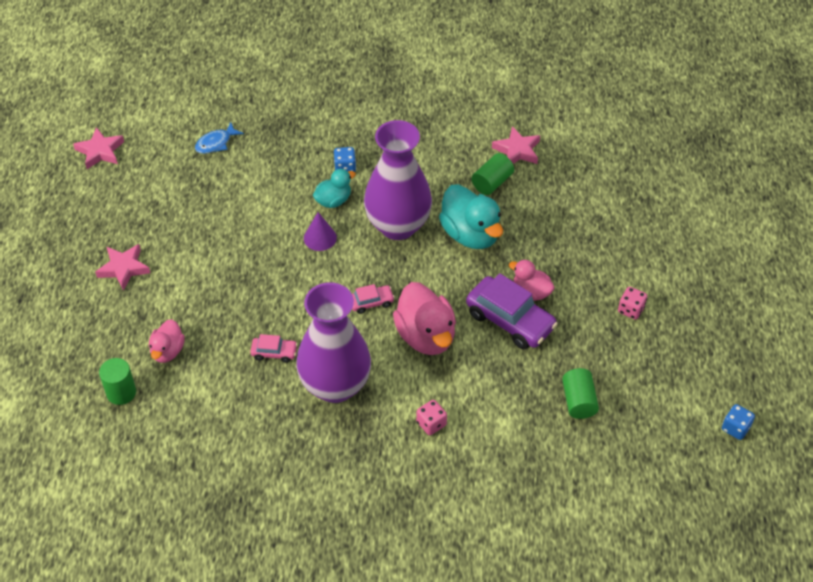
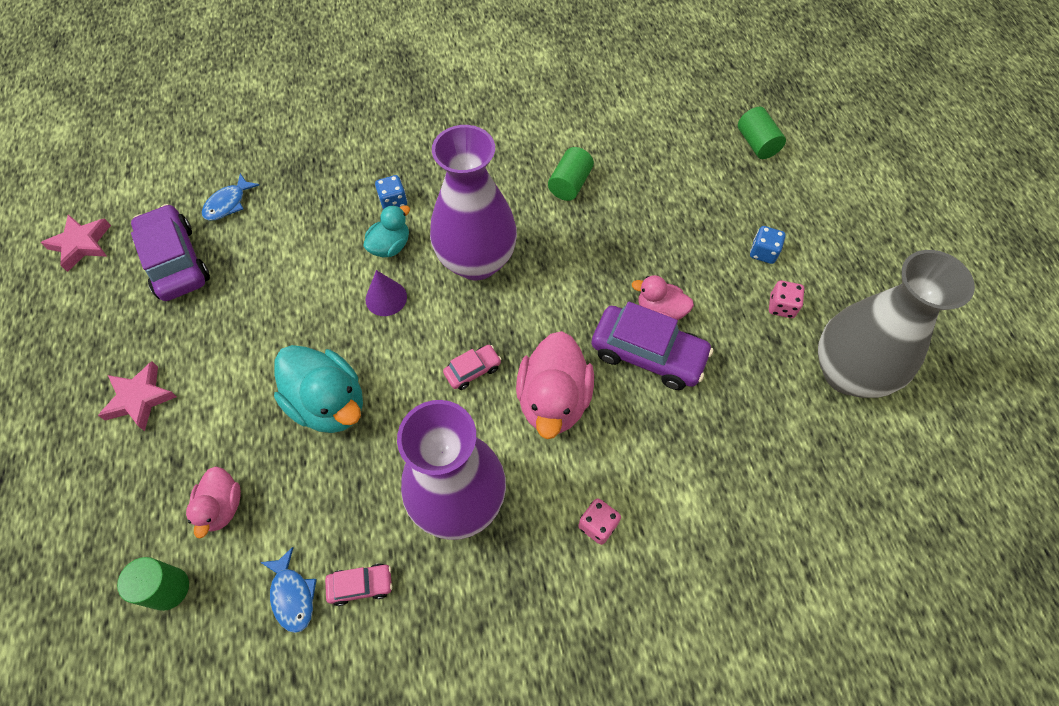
camera: 15 degrees left, 10 degrees up
pink car [250,334,298,363] -> pink car moved to [325,563,393,606]
pink duck [393,282,456,355] -> pink duck turned 45 degrees clockwise [516,331,594,439]
turquoise duck [439,184,503,249] -> turquoise duck moved to [274,345,363,433]
pink star [492,126,540,164] -> none
green cylinder [562,368,599,419] -> green cylinder moved to [738,107,786,159]
blue dice [722,404,755,440] -> blue dice moved to [750,226,786,264]
none -> purple car [131,204,210,301]
none -> blue fish [260,547,317,633]
none -> grey vase [818,250,975,398]

